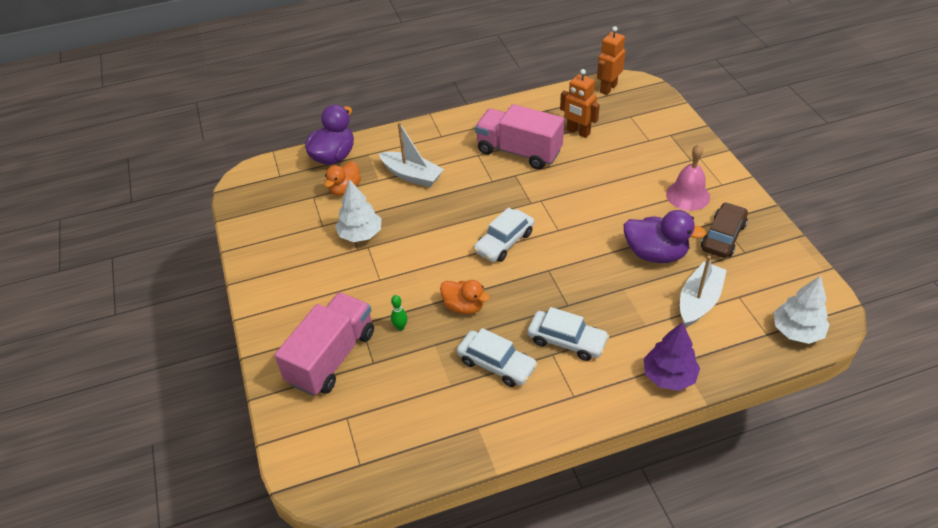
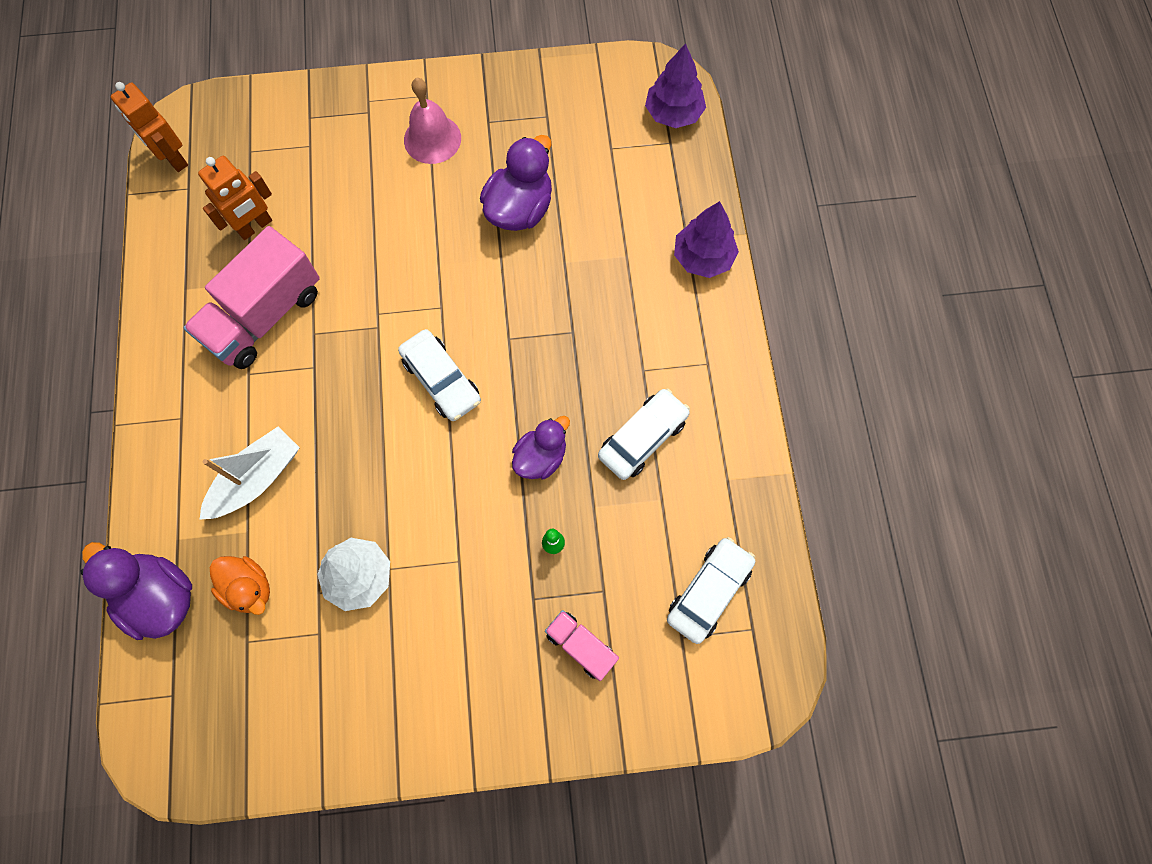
camera: 80 degrees left, 25 degrees up
pink truck [275,292,374,396] -> pink truck [545,610,619,681], size x0.51
orange duck [440,280,490,315] -> purple duck [512,416,570,479]
white car [528,307,609,361] -> white car moved to [667,537,755,644]
white boat [680,256,727,327] -> none
brown car [701,202,748,258] -> none
white tree [774,275,830,344] -> purple tree [645,43,706,128]

